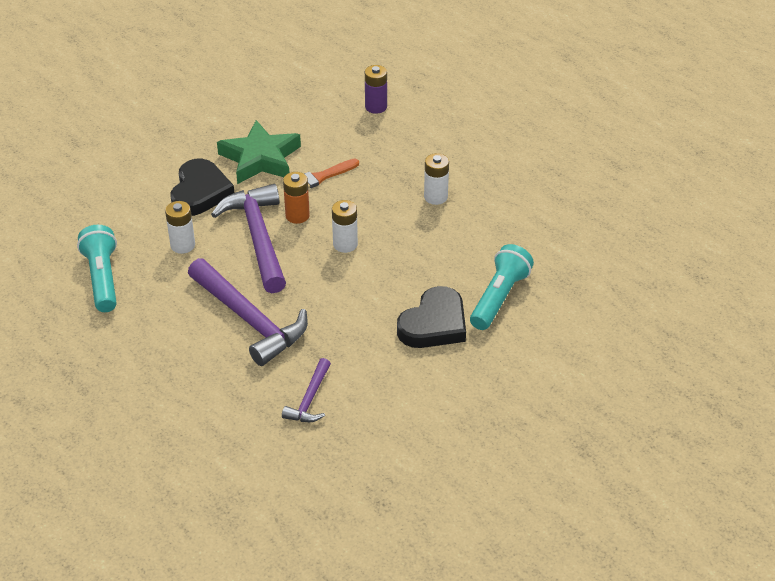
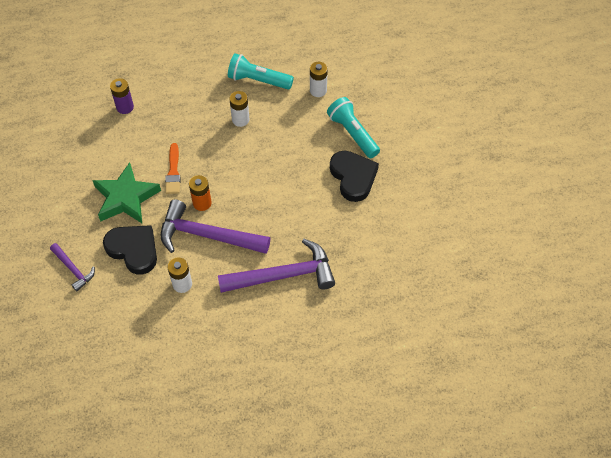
camera: 60 degrees left, 15 degrees up
turquoise flashlight [77,225,117,312] -> turquoise flashlight moved to [228,53,294,90]
purple hammer [282,358,331,422] -> purple hammer moved to [50,243,95,291]
white battery [332,200,358,253] -> white battery moved to [310,62,328,97]

